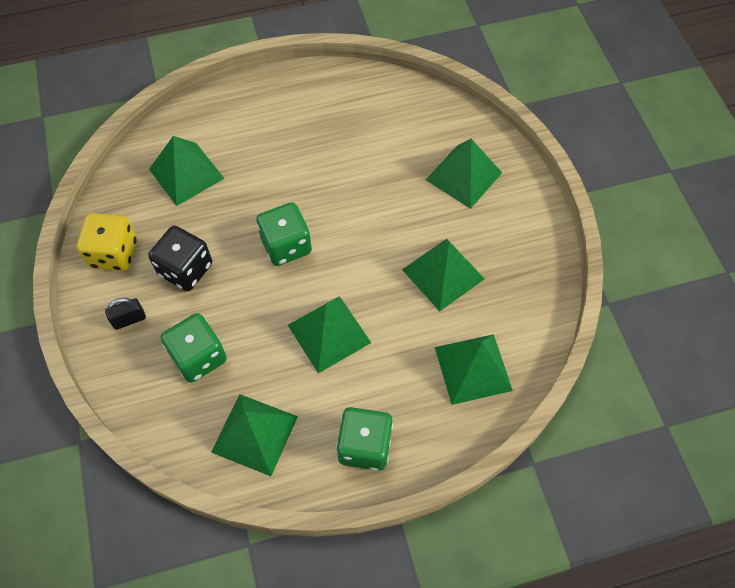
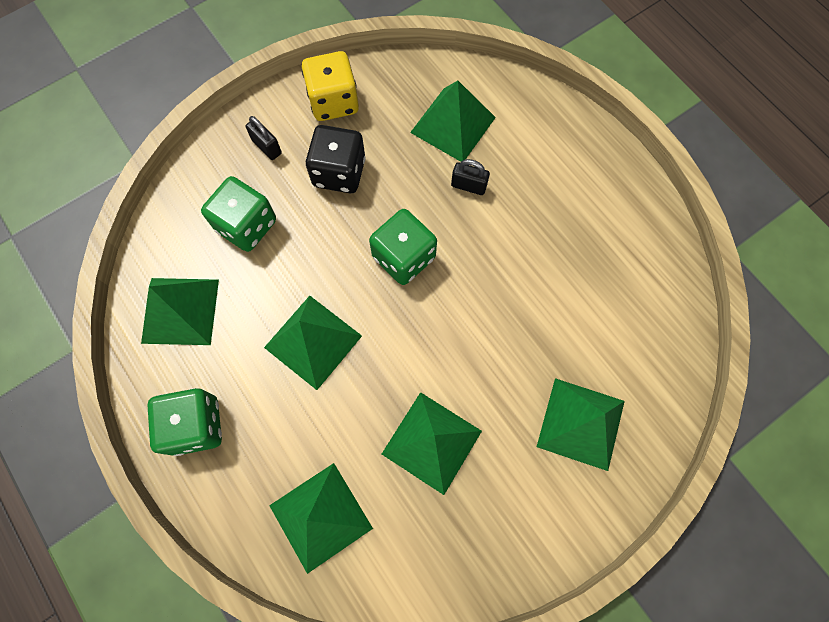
camera: 70 degrees right, 10 degrees up
none -> black padlock [451,159,490,195]

